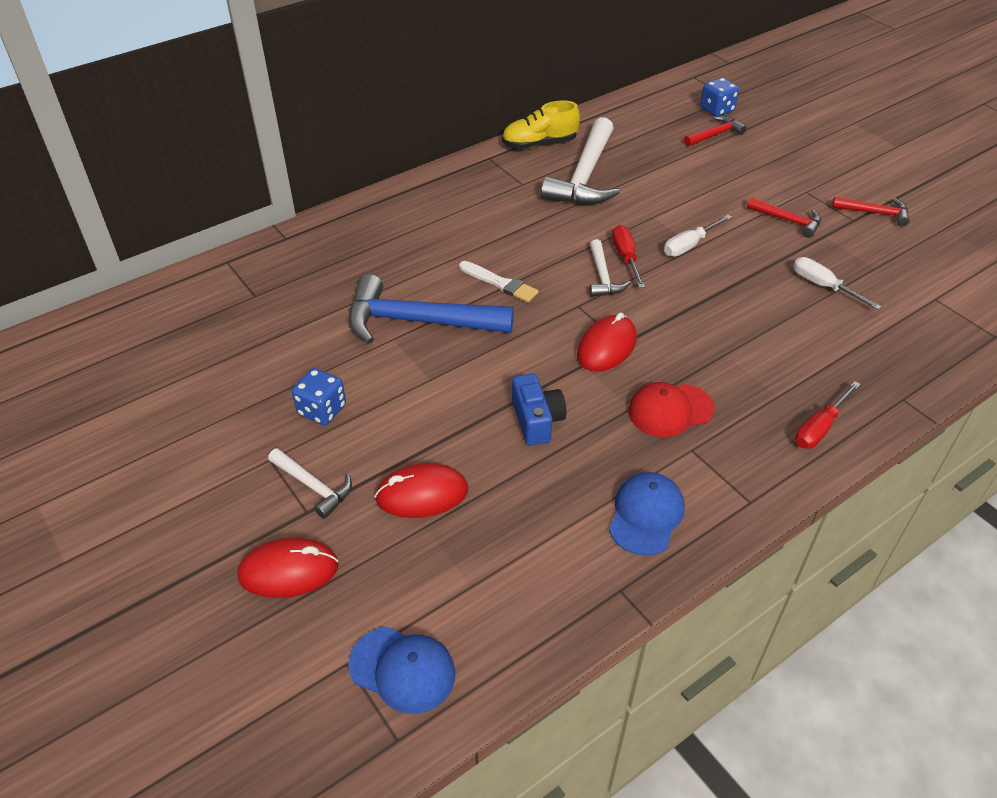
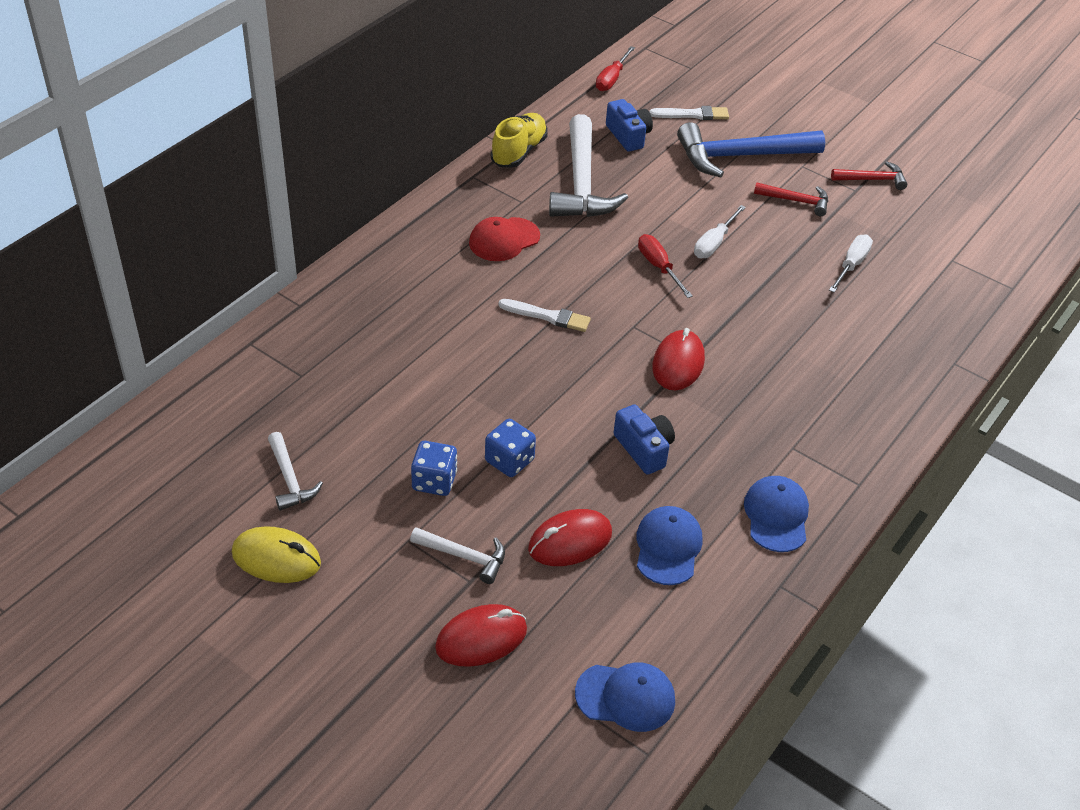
camera: 20 degrees left, 0 degrees up
blue hammer [349,274,514,344] -> blue hammer moved to [677,122,825,177]
yellow shoe [502,101,580,149] -> yellow shoe turned 150 degrees clockwise [491,113,548,168]
white hammer [589,239,630,297] -> white hammer moved to [268,432,323,511]
red cap [628,382,715,437] -> red cap moved to [469,217,540,261]
red hammer [684,116,747,147] -> white brush [649,106,729,120]
blue dice [700,78,739,116] -> blue dice moved to [485,419,536,477]
white screwdriver [793,257,882,310] -> white screwdriver turned 90 degrees clockwise [829,234,873,292]
red screwdriver [795,381,861,449] -> red screwdriver moved to [596,46,635,91]
none -> yellow mouse [232,526,321,583]
none -> blue camera [606,99,653,152]
none -> blue cap [637,506,702,585]

